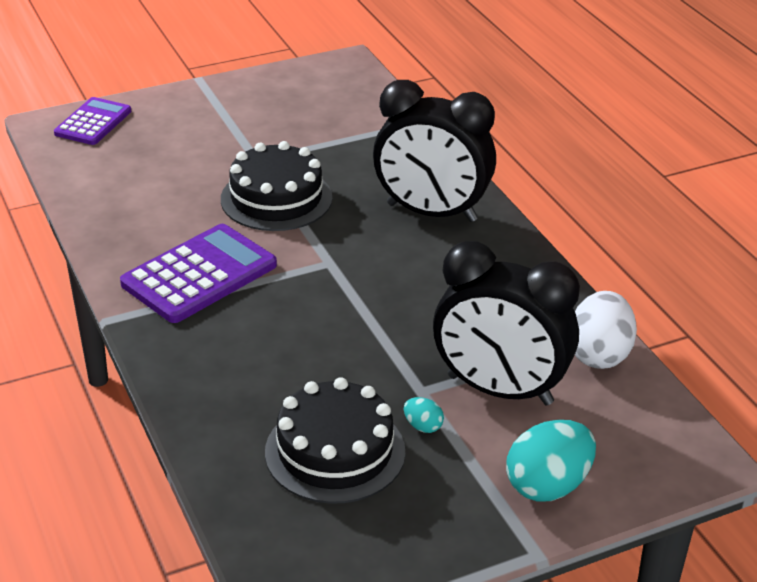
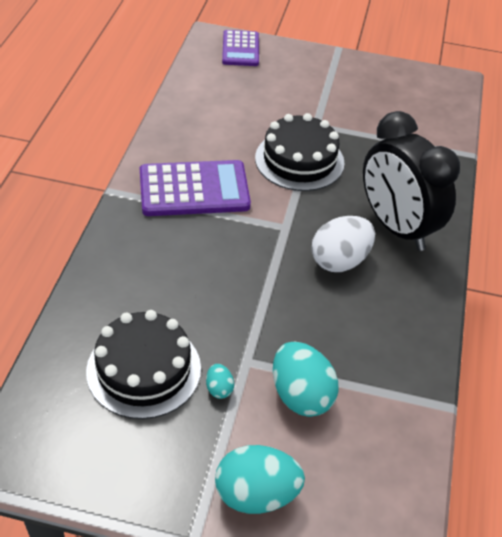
camera: 35 degrees right, 10 degrees up
purple calculator [54,97,131,145] -> purple calculator turned 120 degrees clockwise [222,30,259,66]
black clock [433,241,580,406] -> turquoise egg [273,341,339,417]
white egg [575,291,637,369] -> white egg moved to [311,216,375,272]

